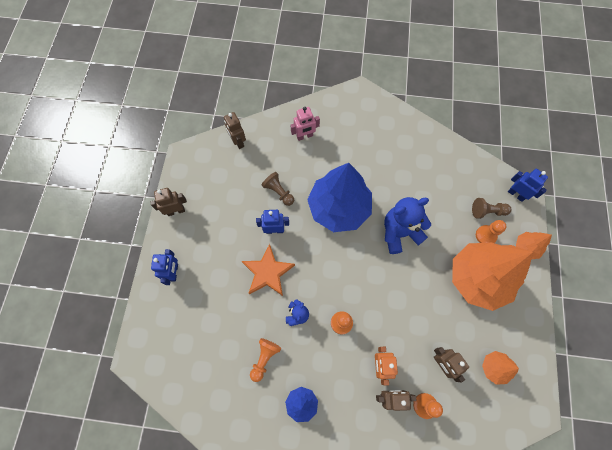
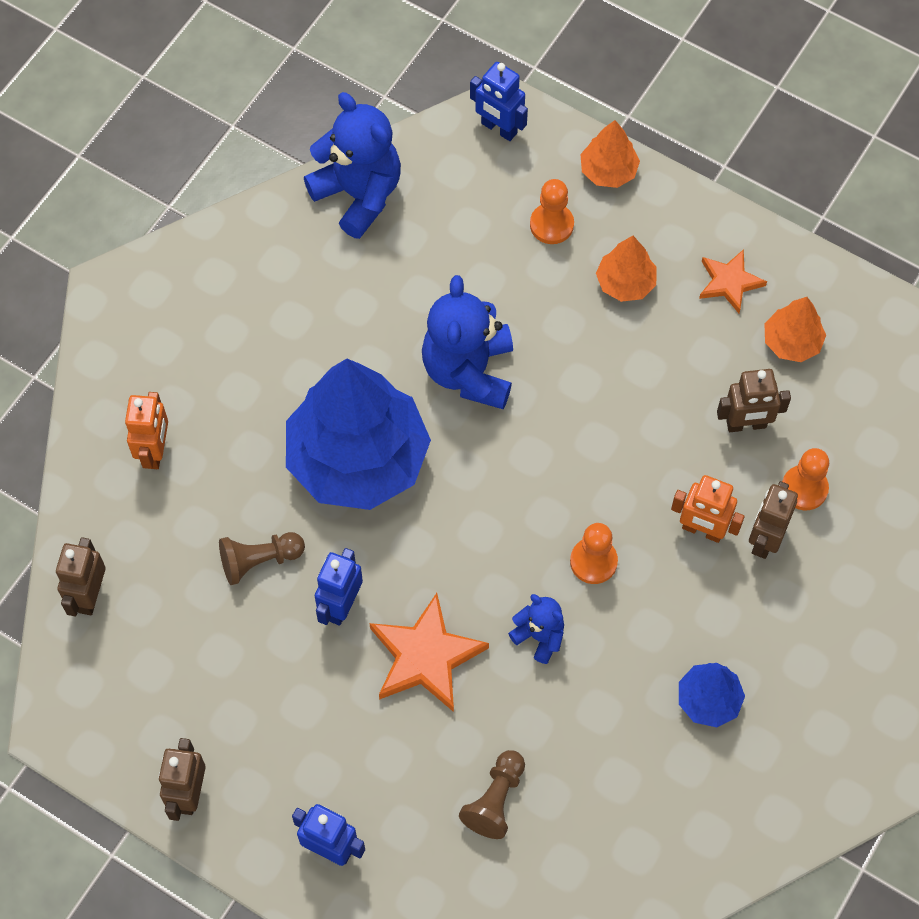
camera: 65 degrees left, 5 degrees down
brown robot [224,112,246,149] -> brown robot turned 105 degrees clockwise [56,537,106,617]
orange pawn [250,338,281,382] -> none
pink robot [291,107,320,141] -> orange robot [125,392,168,469]
orange tree [452,242,533,311] -> orange tree [596,236,657,302], size x0.44
brown pawn [472,198,512,219] -> brown pawn moved to [459,750,525,839]
blue robot [508,169,548,202] -> blue robot turned 120 degrees counterclockwise [470,62,528,141]
none -> blue teddy bear [304,92,401,239]
none -> orange star [699,249,767,313]

